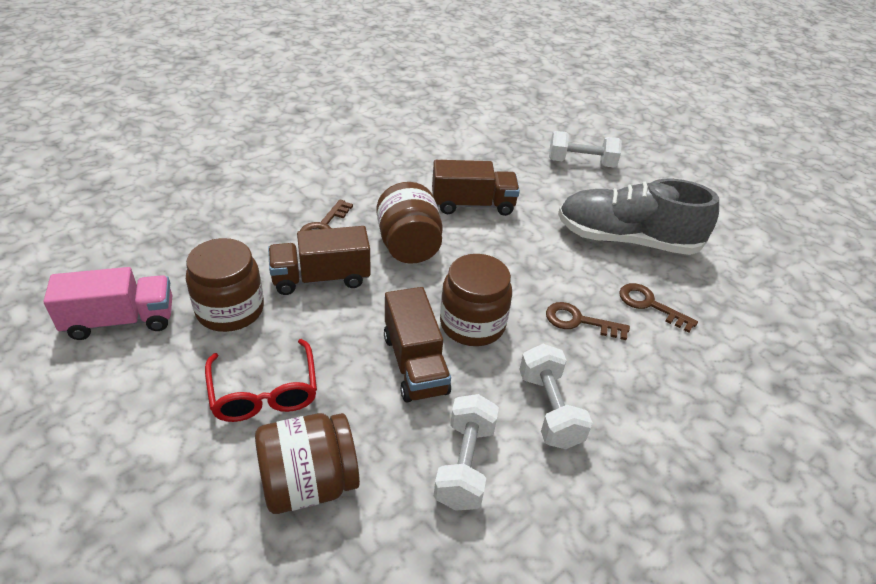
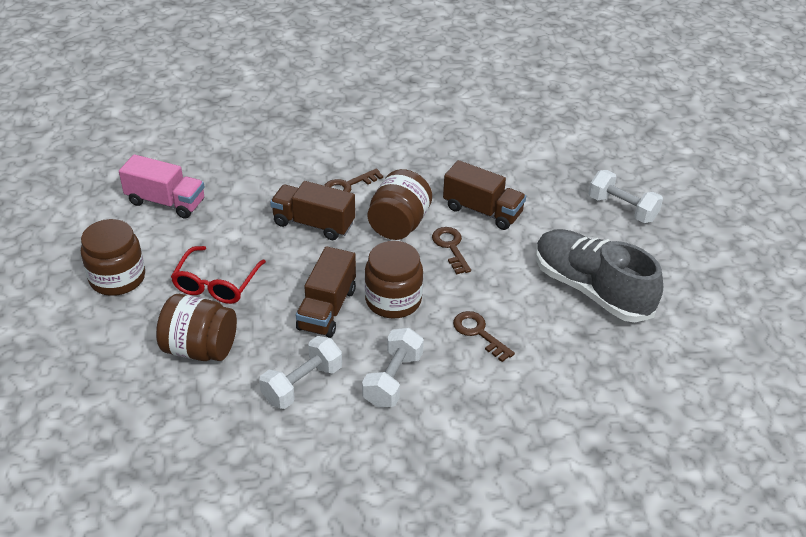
camera: 35 degrees right, 0 degrees up
brown jar [186,238,264,332] -> brown jar moved to [81,219,145,296]
brown key [619,283,698,333] -> brown key moved to [432,227,471,275]

